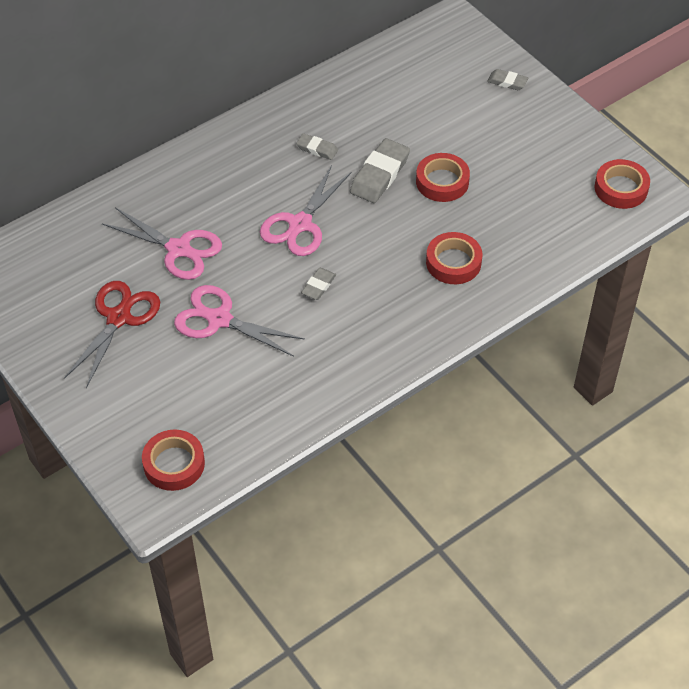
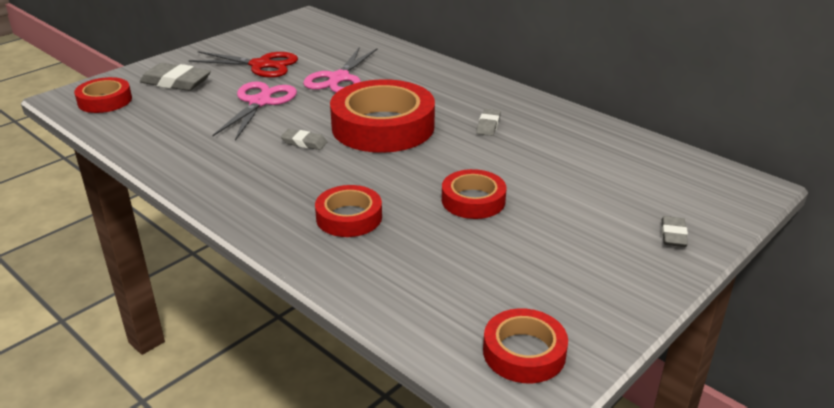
camera: 80 degrees right, 20 degrees down
pink scissors [260,165,352,256] -> red tape [330,79,435,153]
grey eraser [350,138,410,203] -> grey eraser moved to [140,63,211,91]

